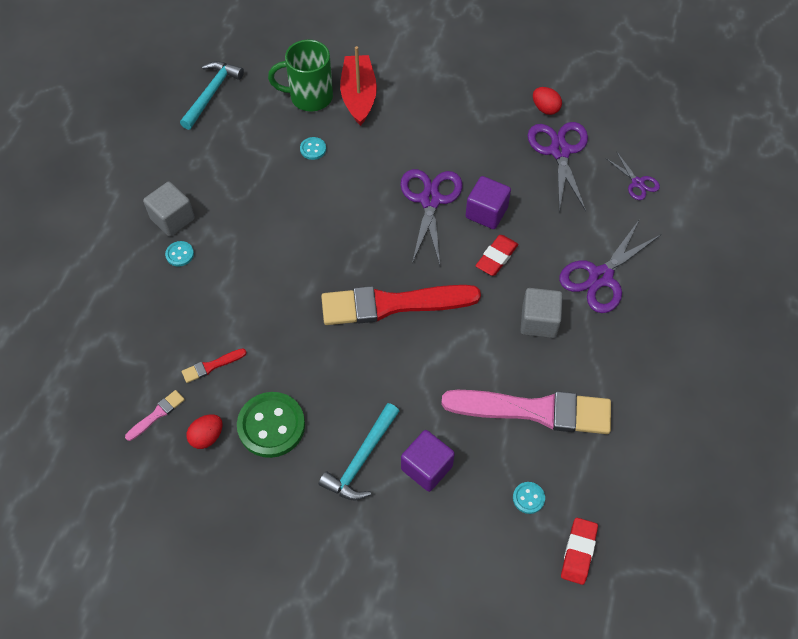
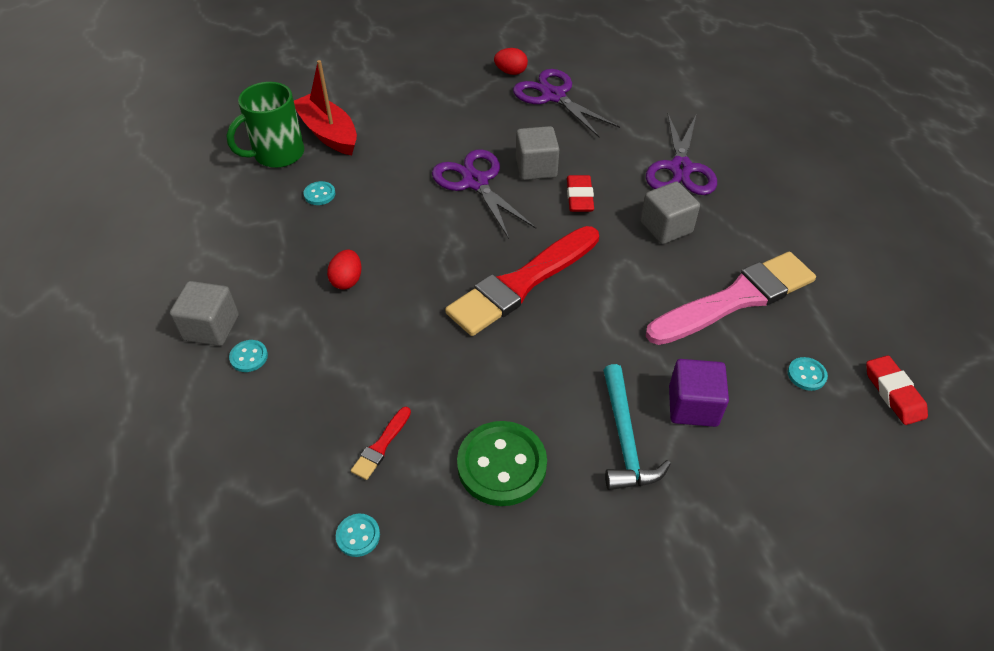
camera: 35 degrees left, 10 degrees down
pink brush [125,390,185,441] -> turquoise button [336,514,380,557]
turquoise hammer [180,61,244,130] -> none
red egg [186,414,223,449] -> red egg moved to [327,250,362,290]
purple cube [465,176,511,229] -> grey cube [516,126,559,180]
purple scissors [607,152,660,200] -> none

